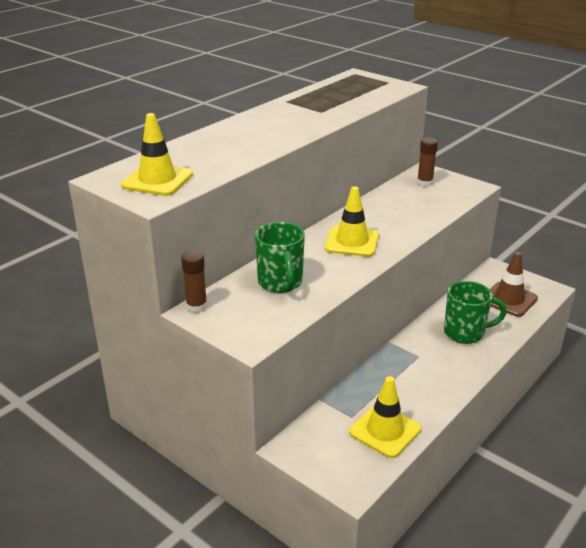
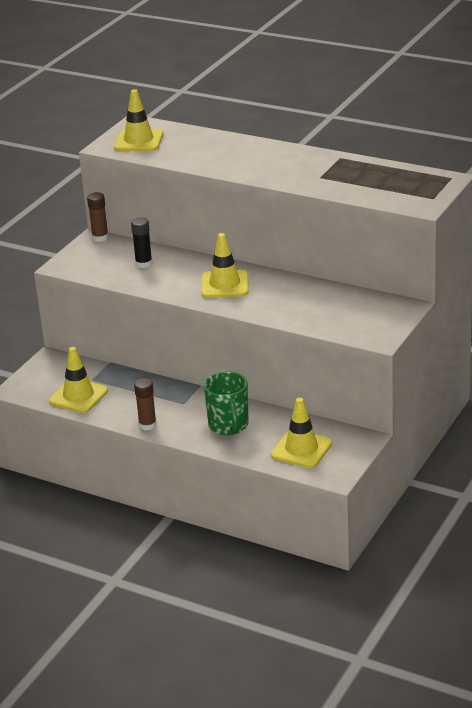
camera: 80 degrees right, 0 degrees up
green mug [255,222,305,293] -> black glue stick [131,217,152,268]
brown glue stick [417,138,438,187] -> brown glue stick moved to [134,378,157,430]
brown traffic cone [490,252,538,317] -> yellow traffic cone [271,398,332,468]

